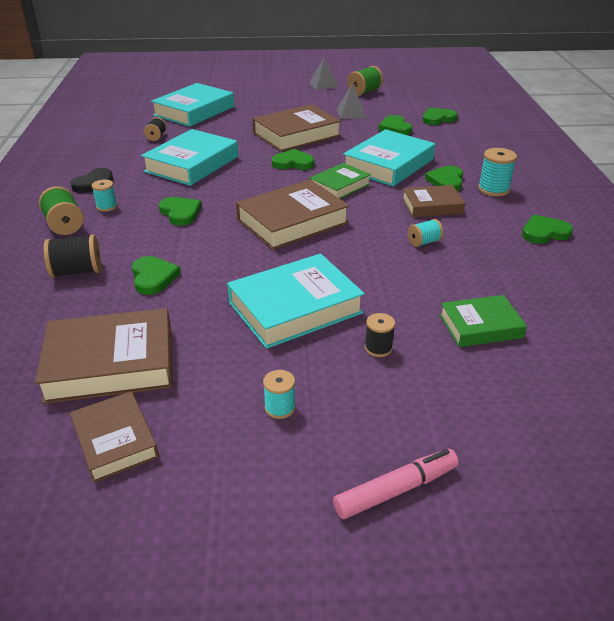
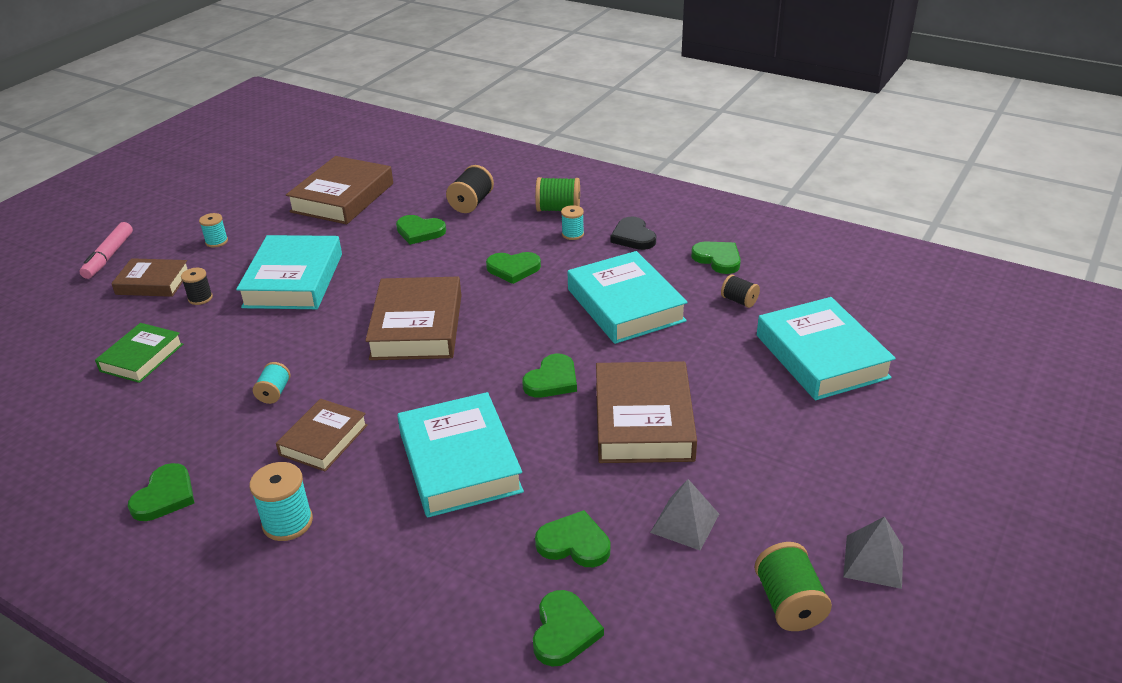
camera: 125 degrees right, 0 degrees up
brown book [70,391,159,483] -> brown book moved to [111,258,188,297]
green book [309,163,371,199] -> none
green heart [425,166,463,191] -> green heart moved to [691,241,741,274]

